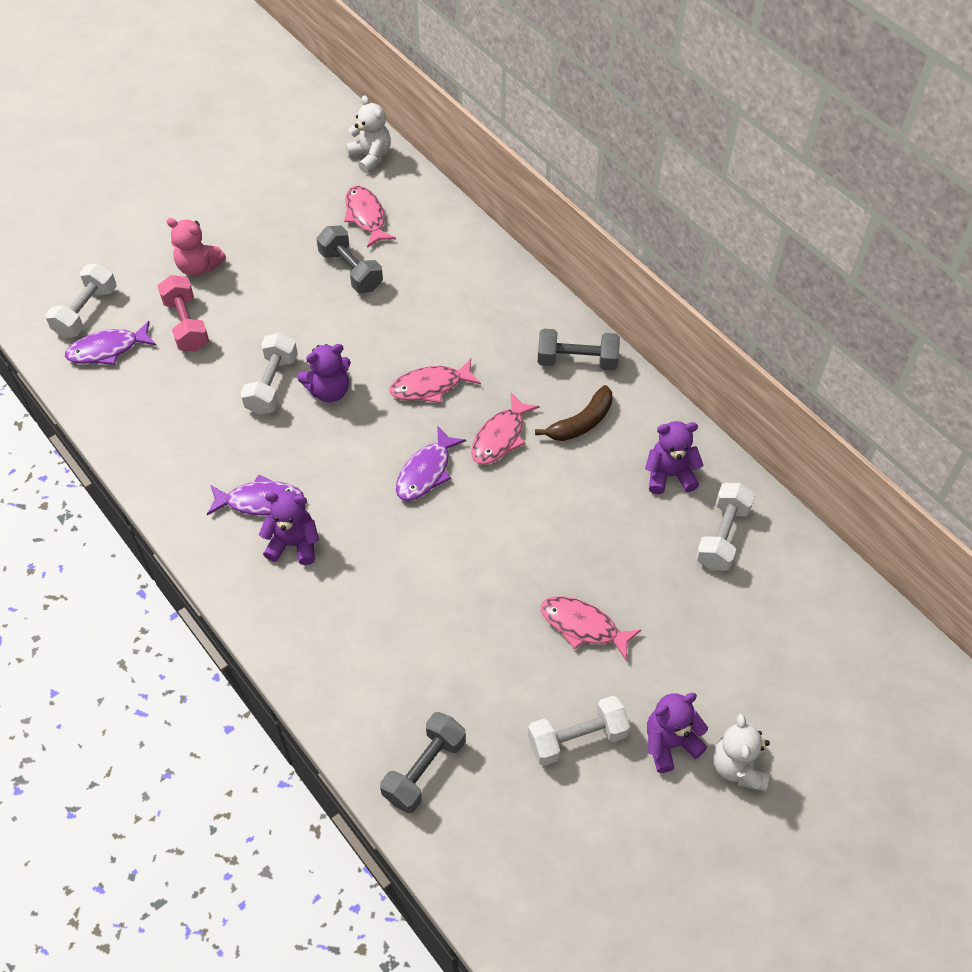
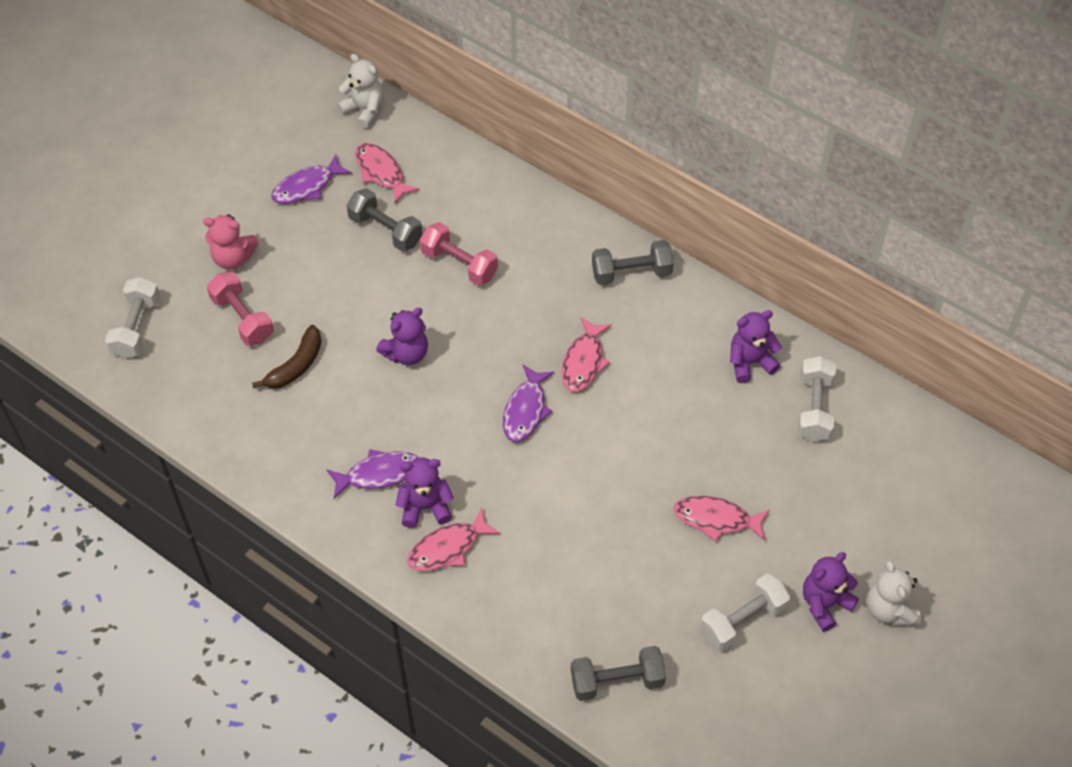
camera: 15 degrees left, 0 degrees up
purple fish [65,321,157,365] -> purple fish moved to [271,154,352,204]
white dumbbell [241,333,298,415] -> none
grey dumbbell [380,712,466,813] -> grey dumbbell turned 60 degrees clockwise [571,646,666,701]
pink fish [390,359,481,403] -> pink fish moved to [407,507,500,571]
brown banana [535,385,612,441] -> brown banana moved to [252,325,322,389]
none -> pink dumbbell [420,222,498,286]

